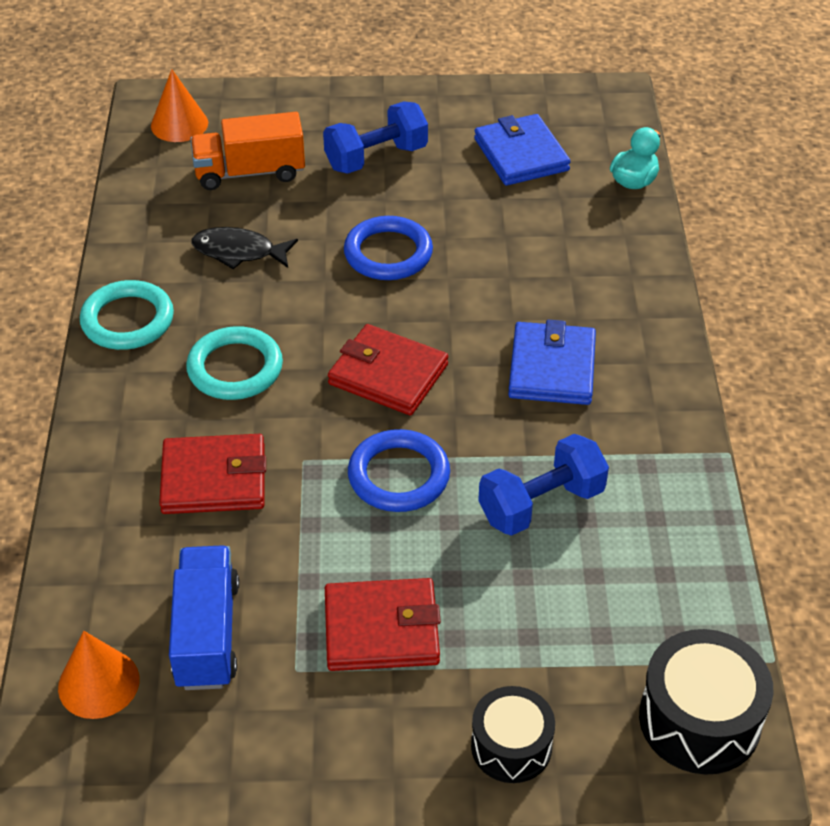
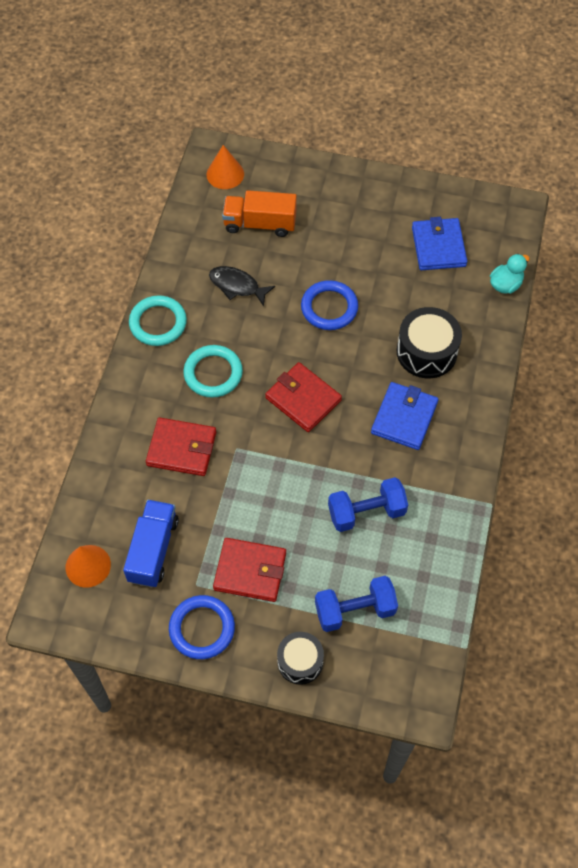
camera: 15 degrees right, 15 degrees up
blue dumbbell [323,101,428,174] -> blue dumbbell moved to [315,576,398,632]
blue ring [348,429,450,512] -> blue ring moved to [169,595,235,659]
black drum [639,629,773,775] -> black drum moved to [397,307,462,378]

